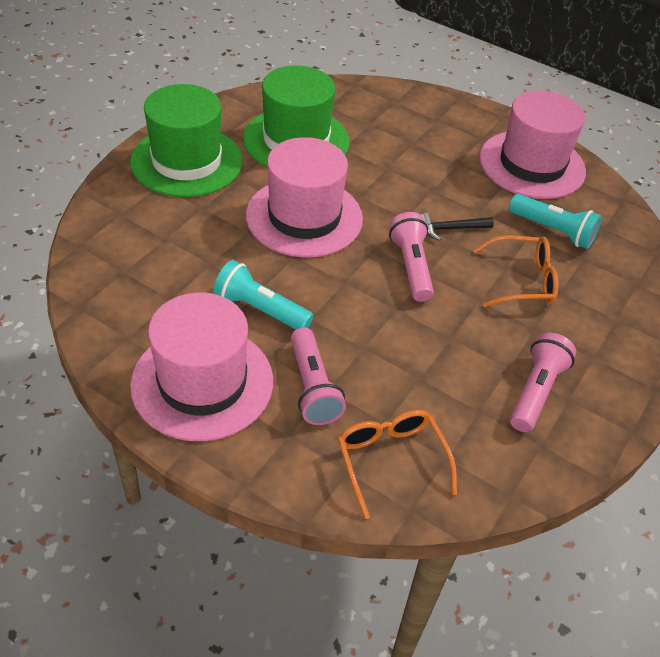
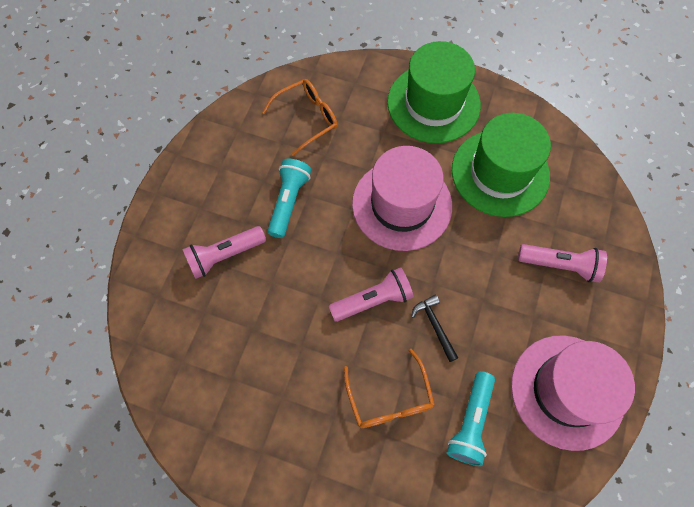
camera: 80 degrees right, 20 degrees up
pink hat [130,292,273,441] -> none
orange glasses [338,410,457,519] -> orange glasses moved to [262,79,337,156]
pink flashlight [510,333,576,432] -> pink flashlight moved to [518,244,607,283]

